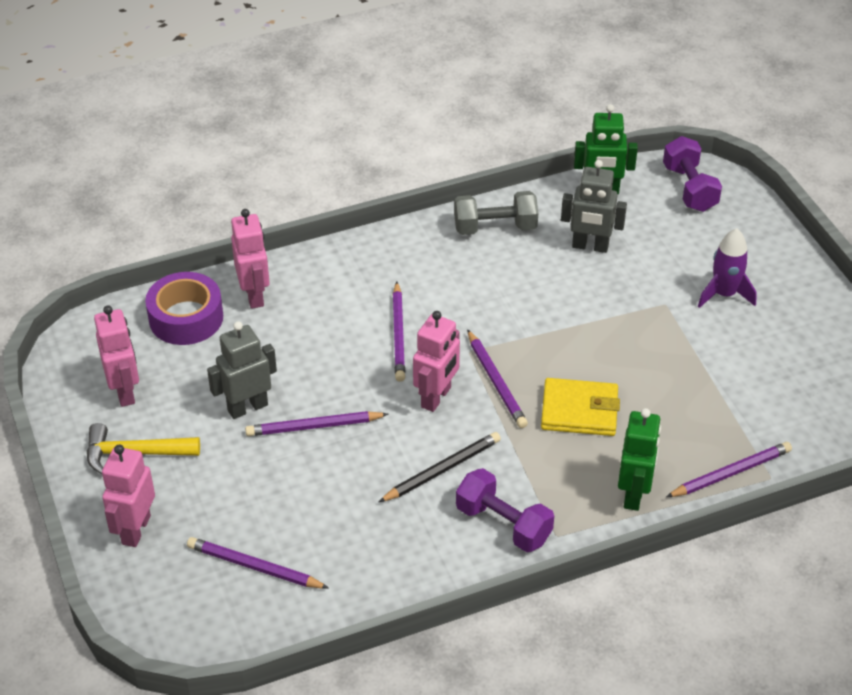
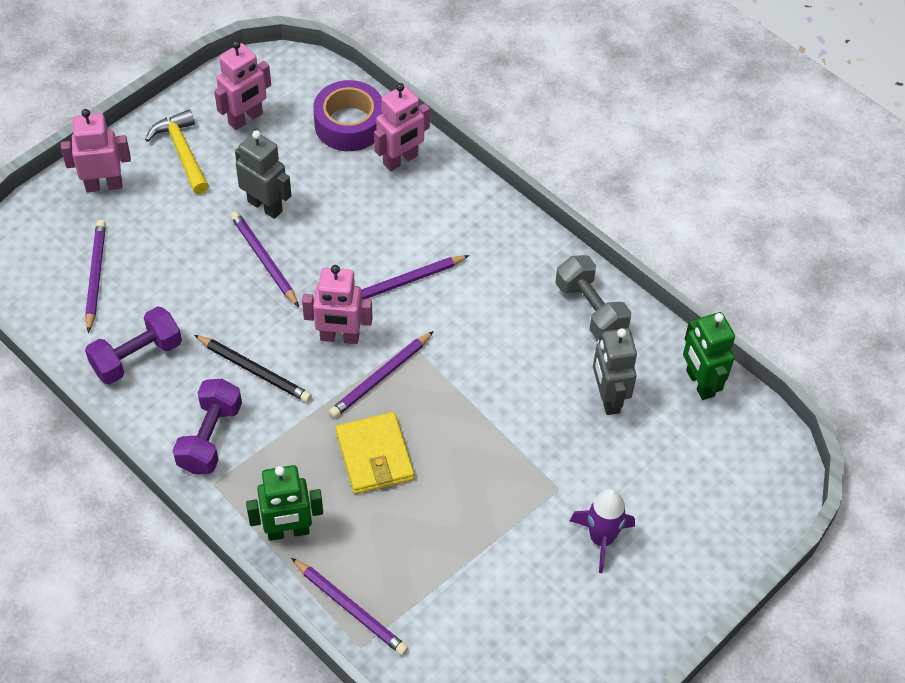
camera: 65 degrees right, 10 degrees up
purple dumbbell [663,136,722,212] -> purple dumbbell moved to [85,306,182,384]

